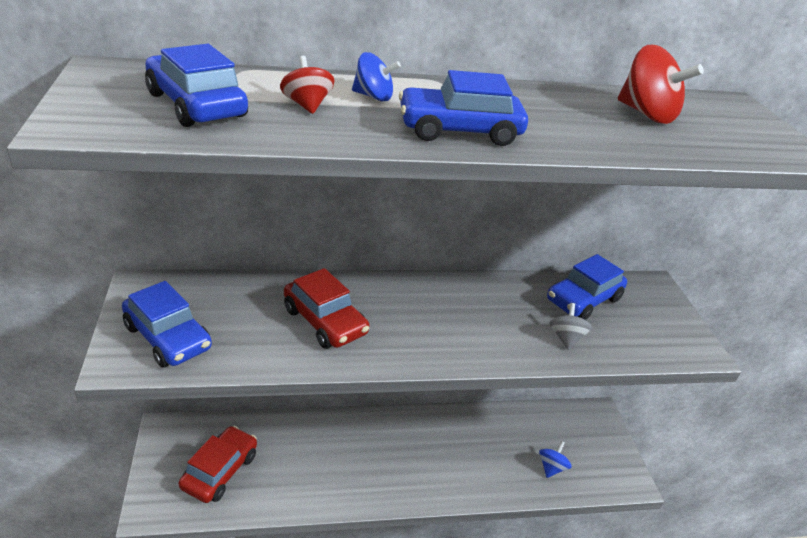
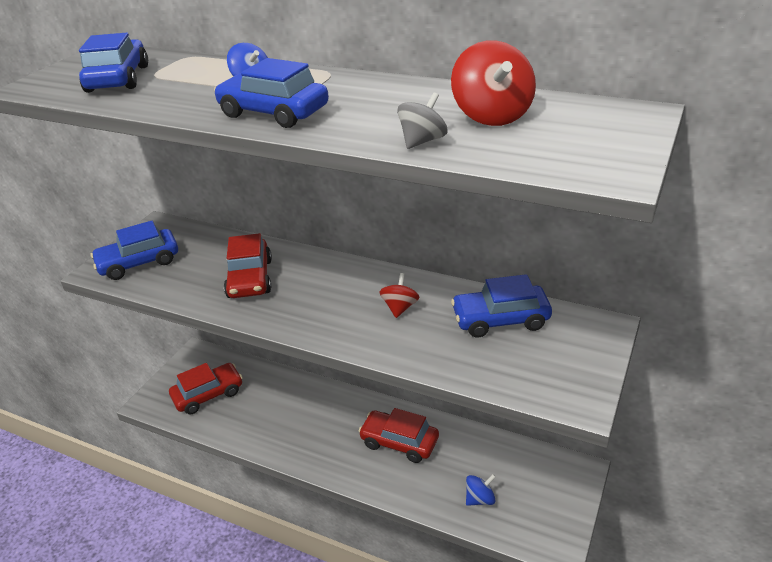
camera: 40 degrees right, 0 degrees up
blue car [122,281,212,367] -> blue car turned 75 degrees clockwise [91,221,178,280]
red spinning top [280,56,335,114] -> red spinning top moved to [380,273,419,318]
grey spinning top [549,303,592,350] -> grey spinning top moved to [397,92,447,149]
none -> red car [359,408,439,463]

